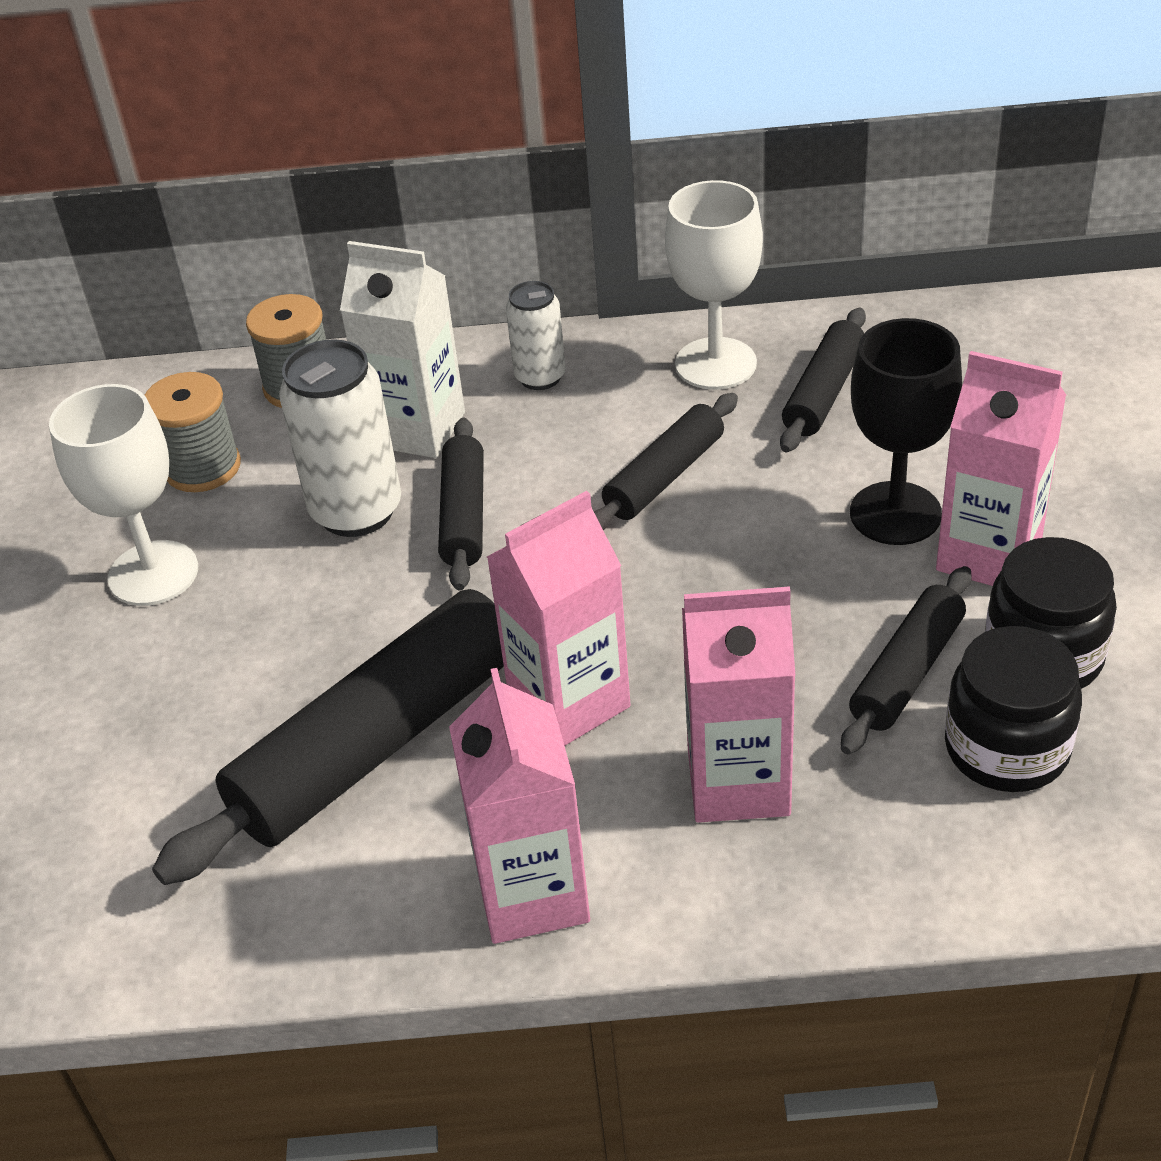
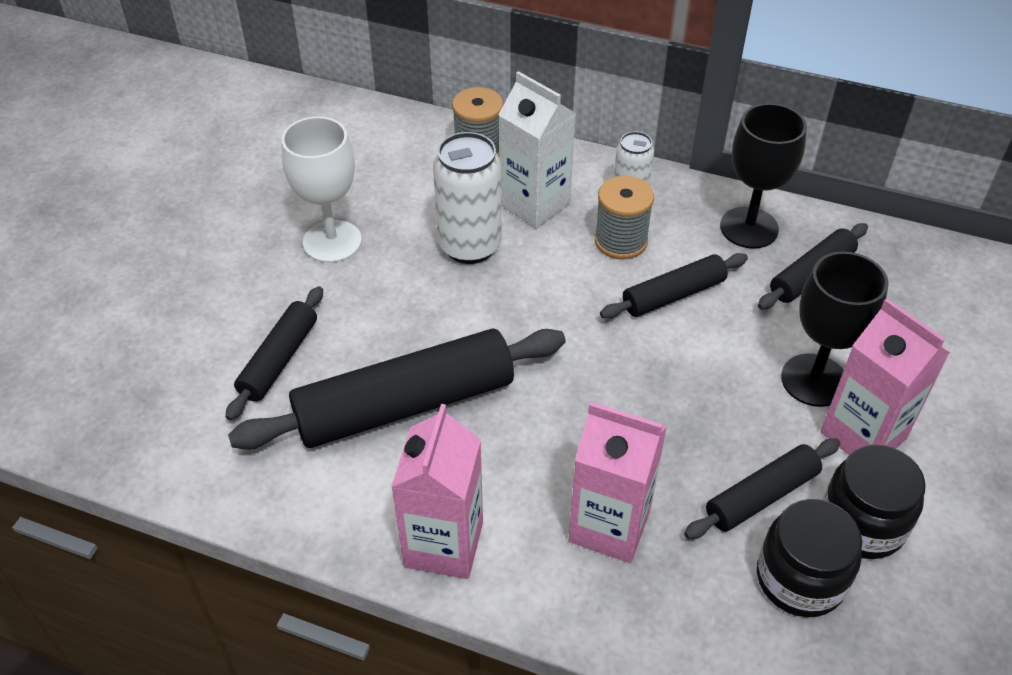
camera: 20 degrees right, 5 degrees up
grey spool [144,372,241,492] -> grey spool moved to [594,176,654,260]
black rolling pin [438,418,484,590] -> black rolling pin moved to [225,286,323,421]
pink carton [487,491,631,746] -> none
white goblet [665,180,763,390] -> black goblet [720,103,807,249]

